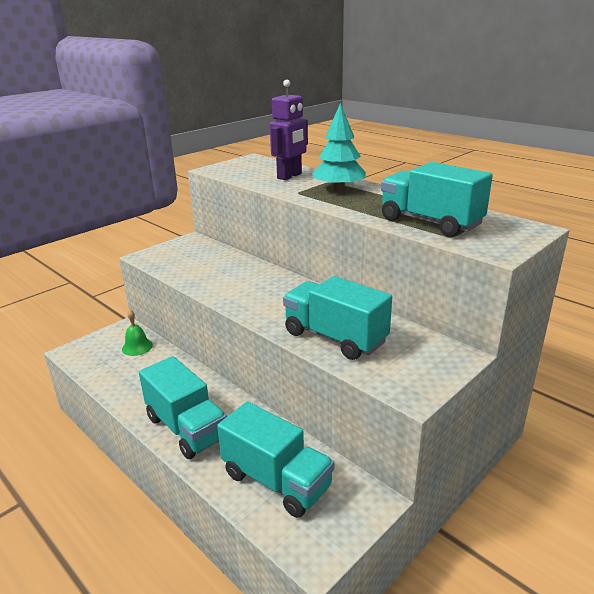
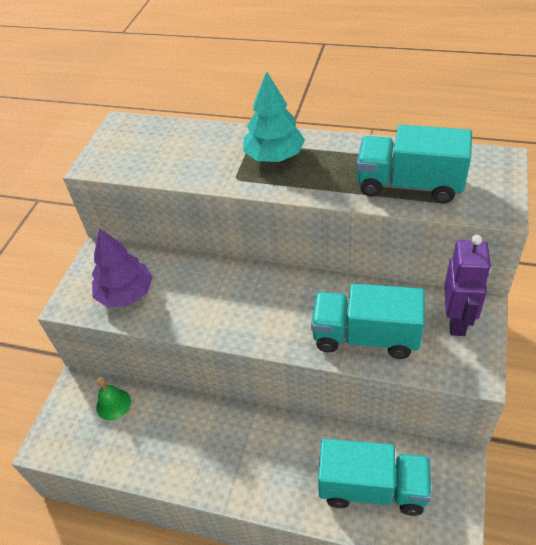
camera: 25 degrees left, 20 degrees up
turquoise truck [139,356,227,459] -> none
purple robot [270,80,308,180] -> purple robot moved to [444,235,491,336]
none -> purple tree [92,228,153,307]

